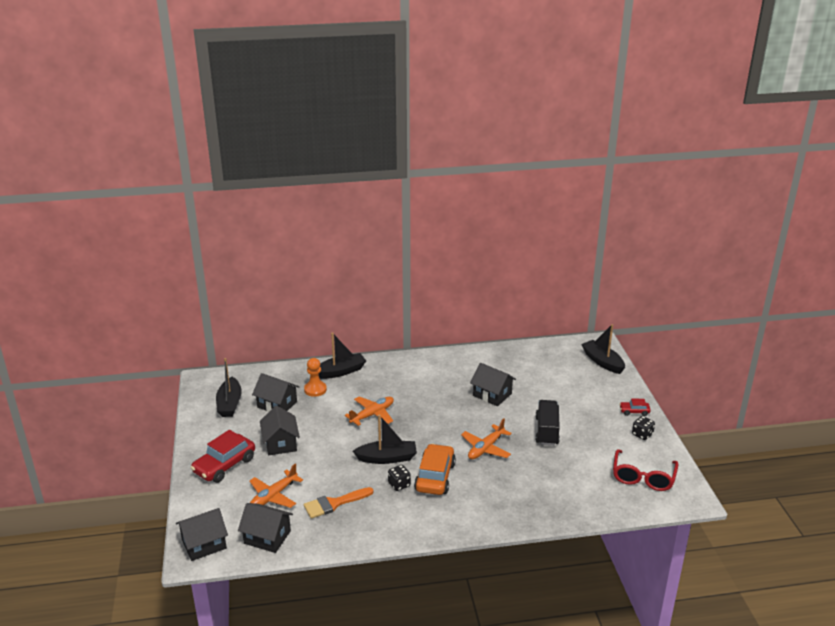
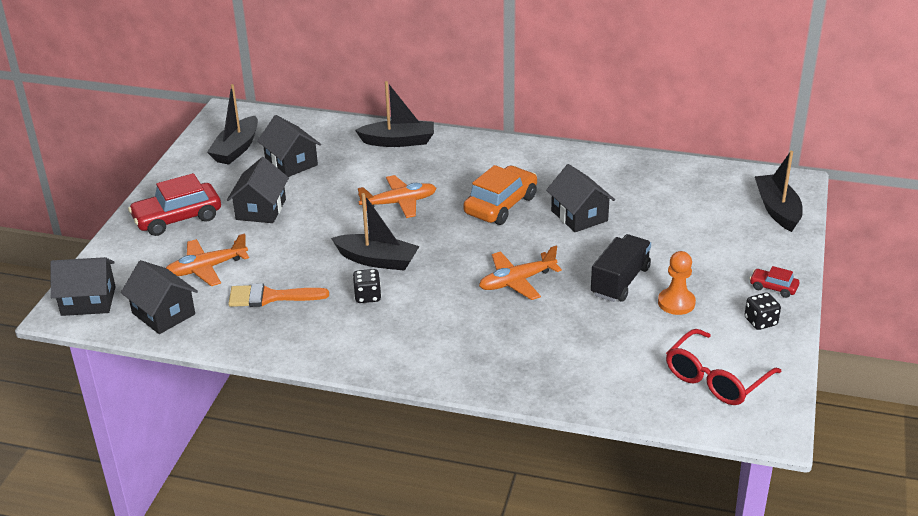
camera: 25 degrees right, 5 degrees up
orange pawn [304,358,327,397] -> orange pawn moved to [658,251,696,315]
orange car [414,444,456,495] -> orange car moved to [464,165,537,225]

